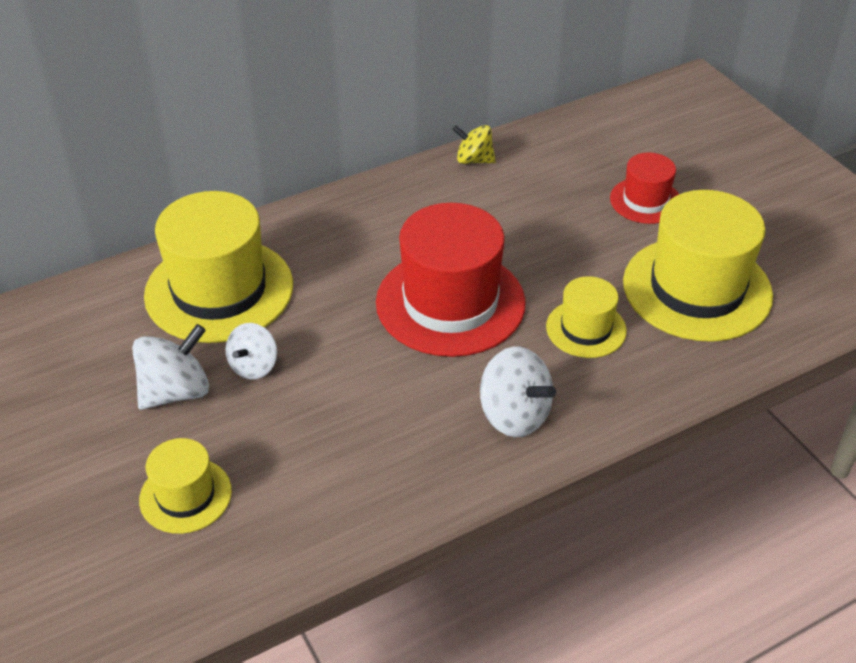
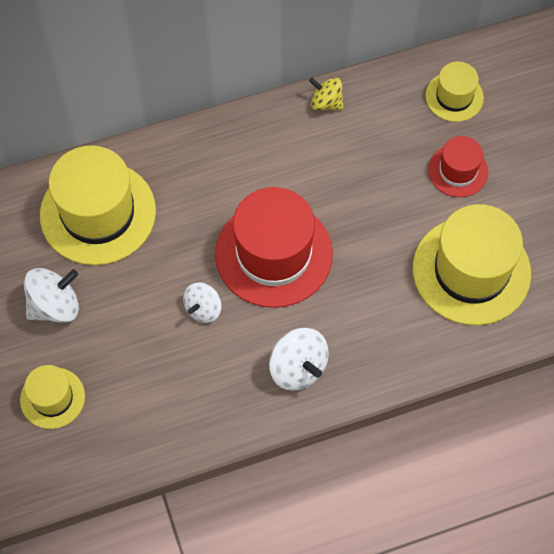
camera: 10 degrees right, 20 degrees up
white spinning top [225,323,277,380] -> white spinning top moved to [183,283,222,323]
yellow hat [546,276,627,358] -> yellow hat moved to [425,62,484,122]

